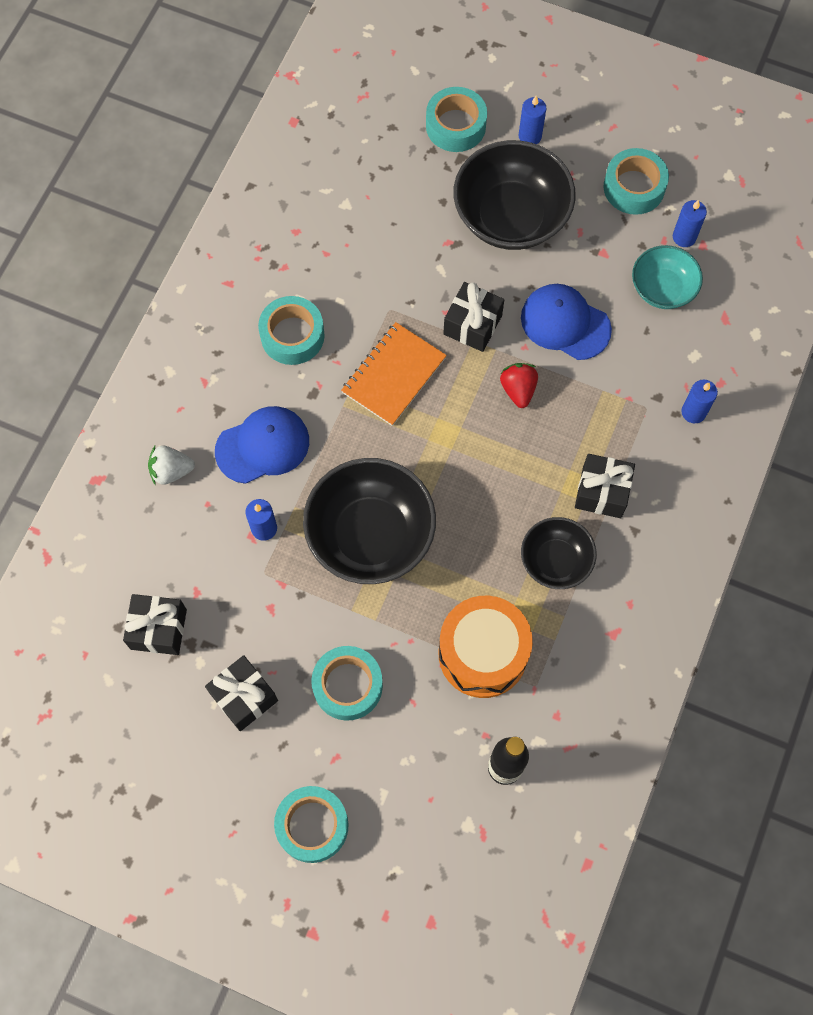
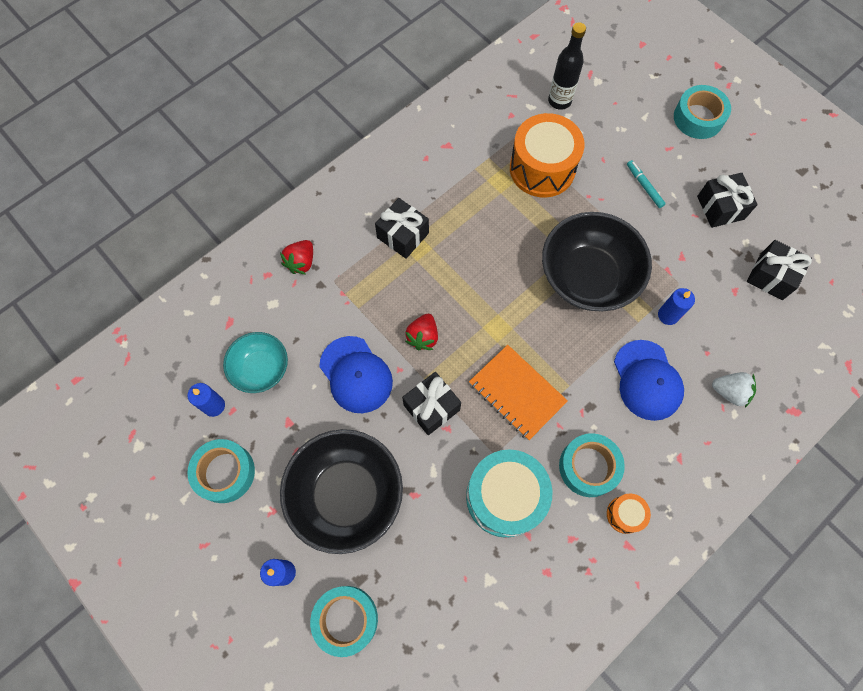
camera: 155 degrees left, 0 degrees up
blue cap [215,406,309,484] -> blue cap turned 105 degrees counterclockwise [614,340,684,421]
turquoise tape [312,646,383,721] -> turquoise marker [627,160,666,208]
orange notebook [341,322,447,426] -> orange notebook turned 75 degrees clockwise [469,345,568,440]
black bowl [521,517,597,589] -> none
blue candle [681,380,718,423] -> red strawberry [280,240,313,274]
none -> turquoise drum [466,449,552,538]
none -> orange drum [607,494,651,534]

